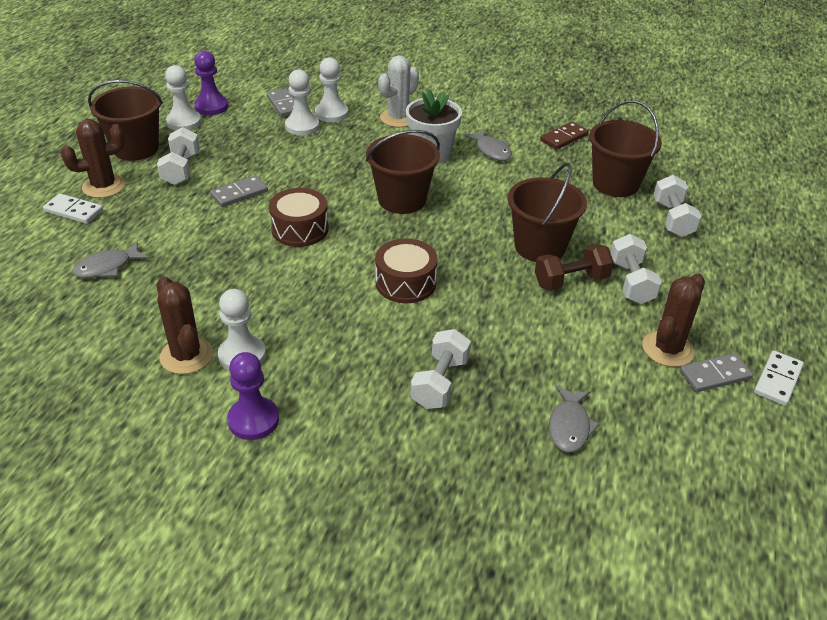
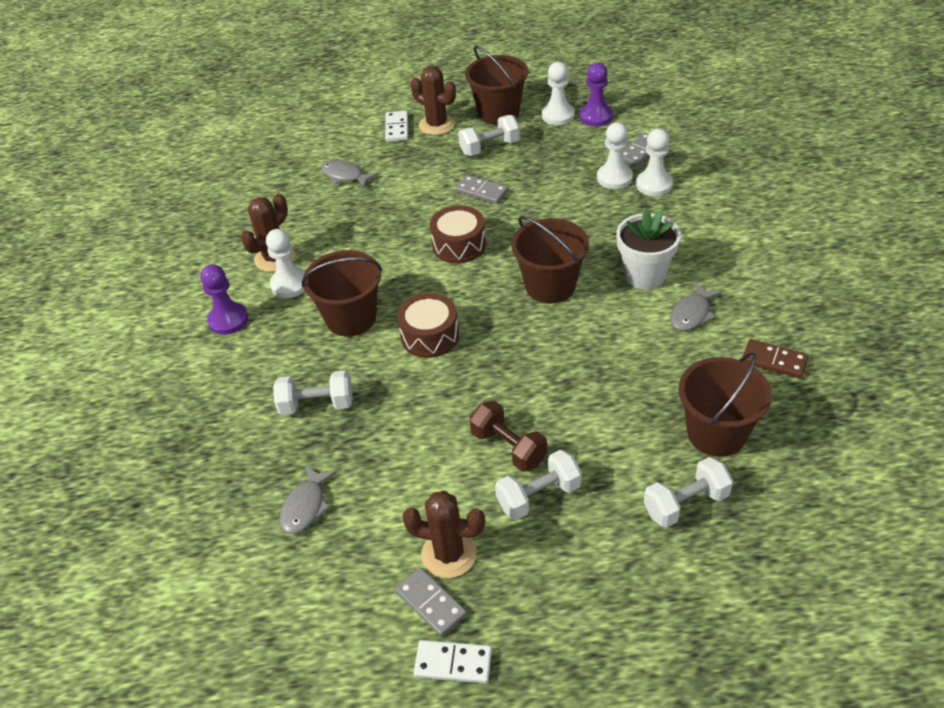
camera: 70 degrees right, 5 degrees up
white cactus [378,56,419,127] -> none
brown bucket [508,163,587,262] -> brown bucket moved to [302,250,382,337]
grey fish [549,385,600,452] -> grey fish turned 60 degrees counterclockwise [279,466,336,534]

